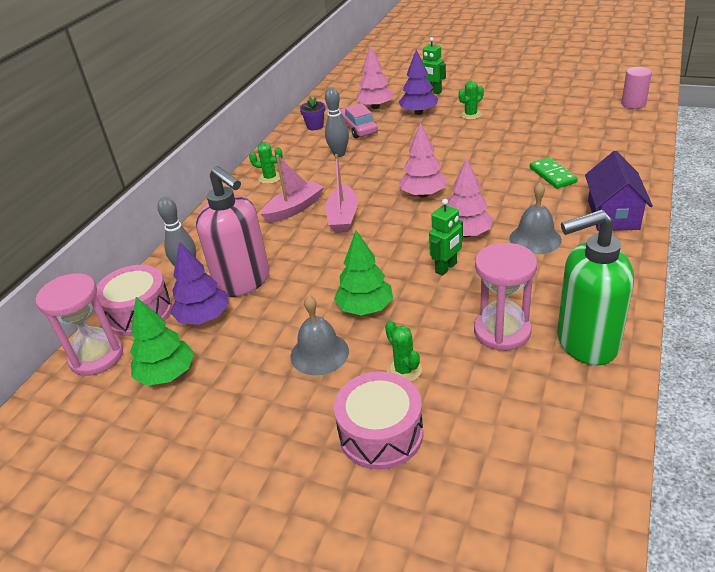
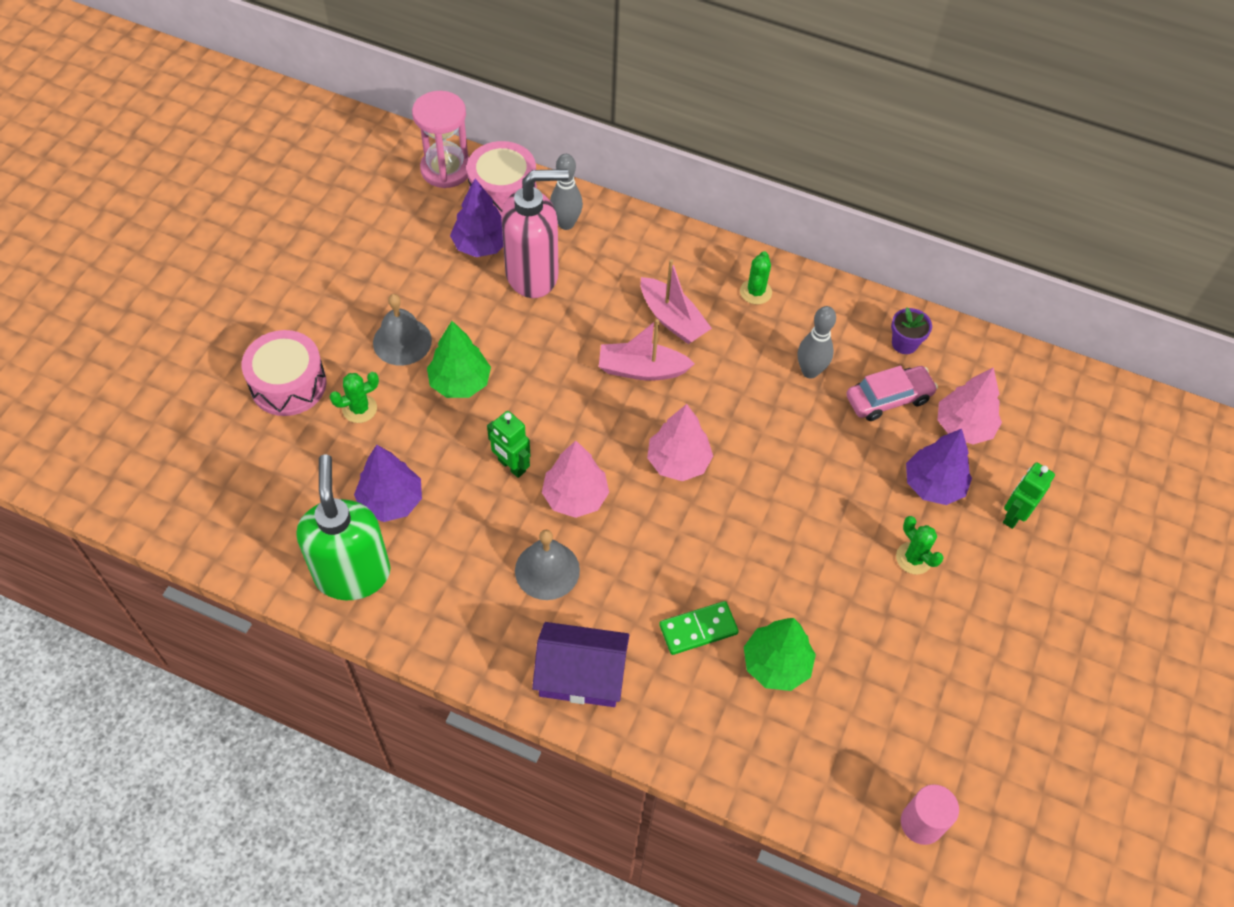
camera: 85 degrees right, 20 degrees up
green tree [130,297,194,386] -> green tree moved to [744,618,816,691]
pink soap dispenser [196,166,269,297] -> pink soap dispenser turned 150 degrees counterclockwise [501,169,569,298]
pink hourglass [474,243,537,351] -> purple tree [354,445,422,522]

